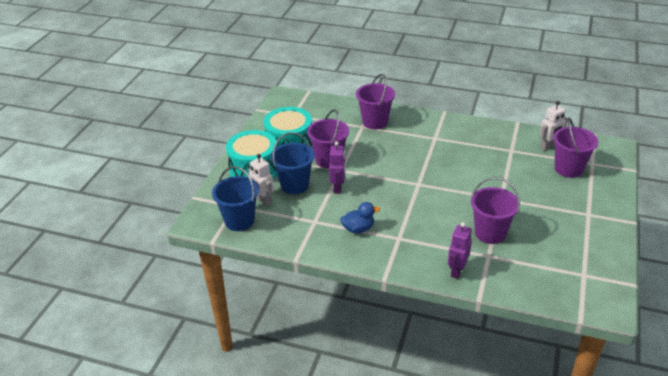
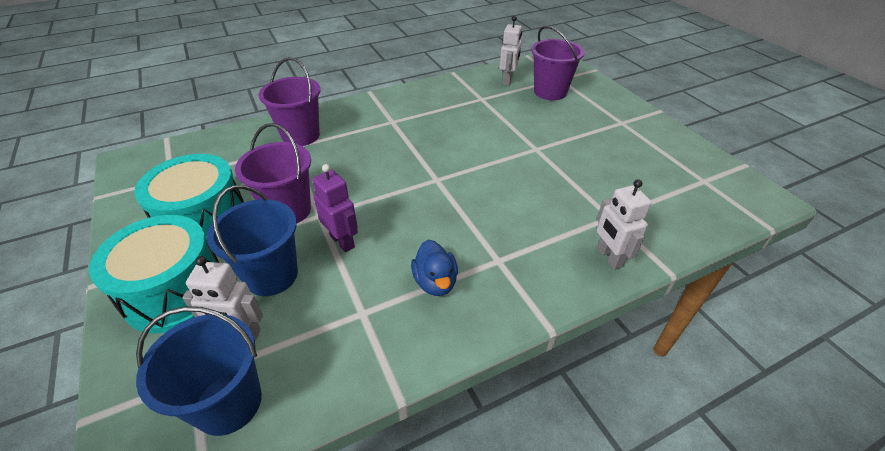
camera: 45 degrees left, 5 degrees up
blue duck [340,202,380,233] -> blue duck turned 135 degrees clockwise [411,240,458,296]
purple robot [448,222,472,279] -> white robot [596,179,652,270]
purple bucket [471,177,520,244] -> none

